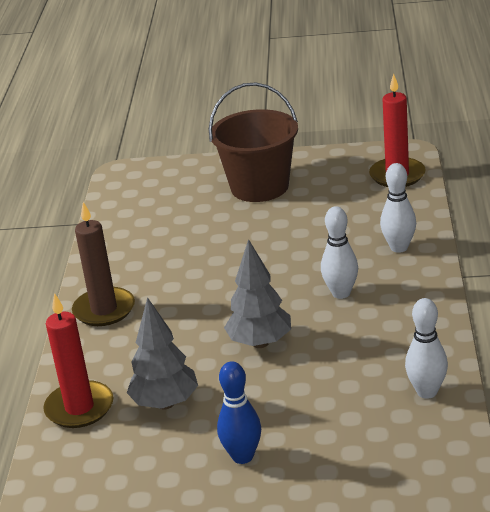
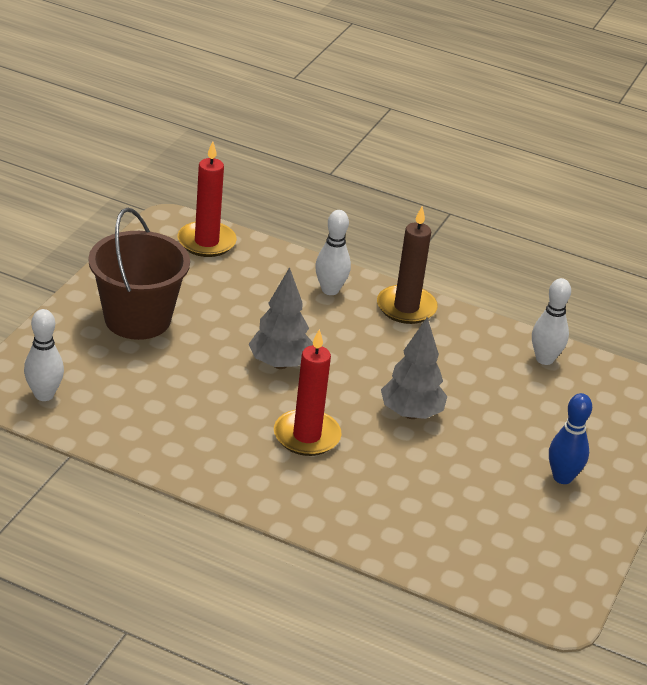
camera: 75 degrees left, 5 degrees up
red candle [43,293,114,428] -> red candle moved to [274,329,342,456]
brown candle [72,202,135,326] -> brown candle moved to [377,206,438,324]
grey tree [127,297,198,409] -> grey tree moved to [249,267,313,369]
white bowling pin [321,206,358,299] -> white bowling pin moved to [24,309,64,401]

